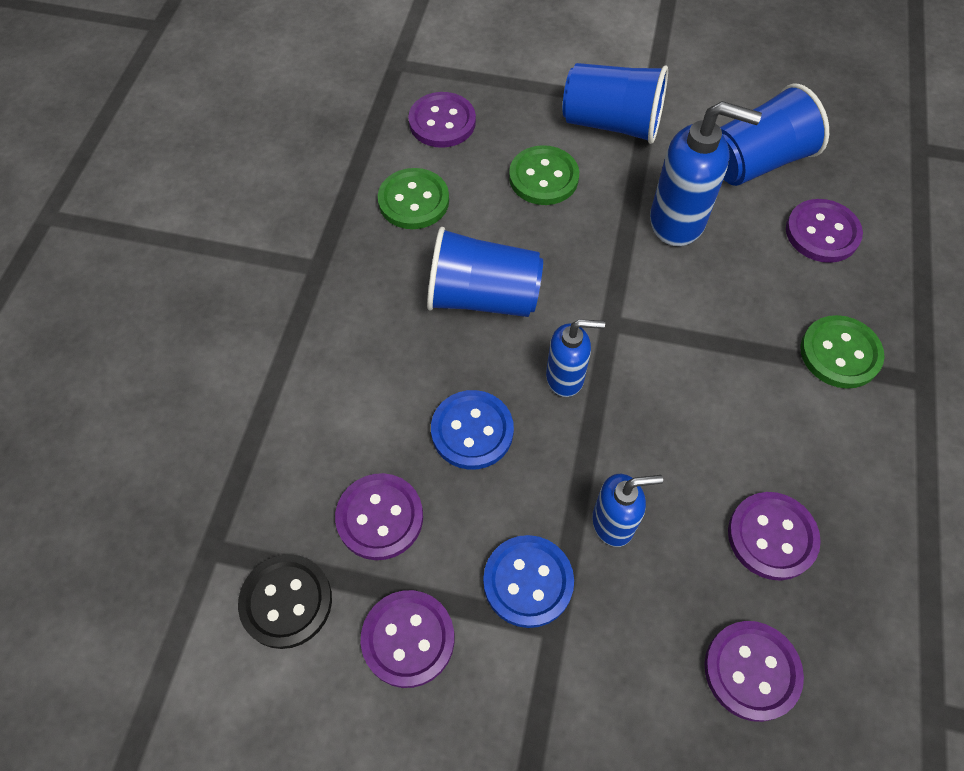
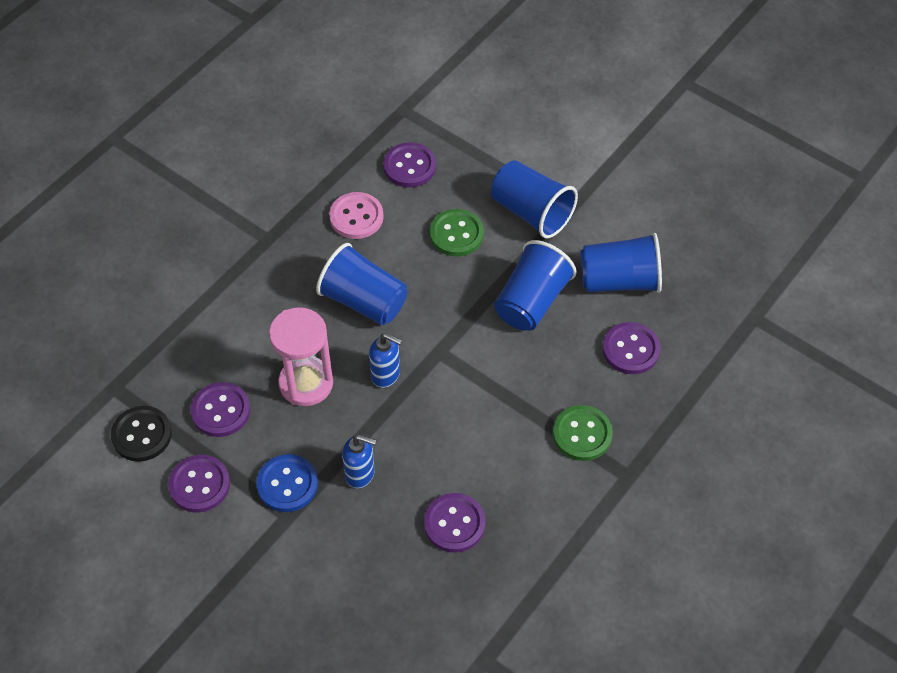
camera: 25 degrees right, 5 degrees down
green button [378,168,449,229] -> pink button [329,192,384,239]
blue button [431,390,514,470] -> pink hourglass [269,307,333,406]
blue soap dispenser [650,101,762,246] -> blue cup [494,240,576,331]
purple button [704,621,804,722] -> none

